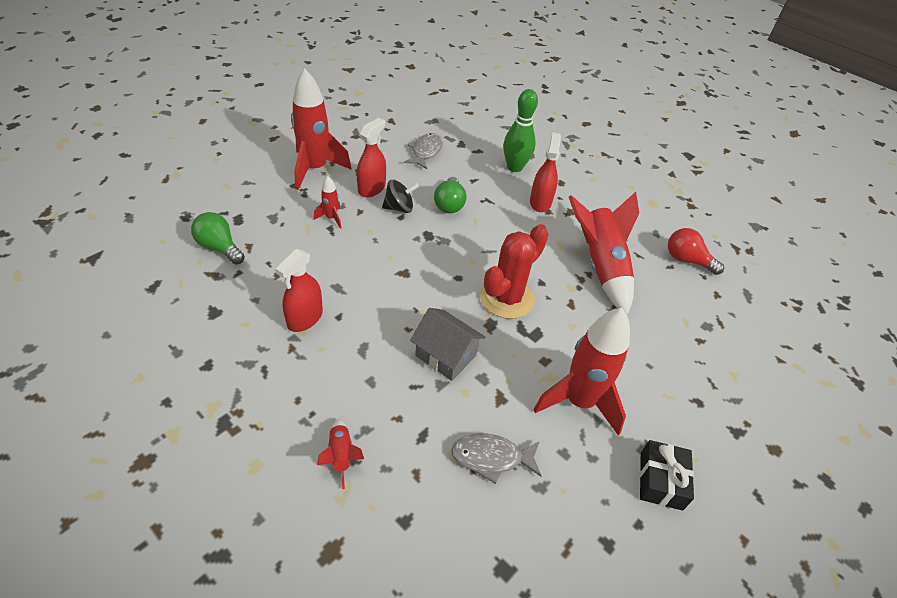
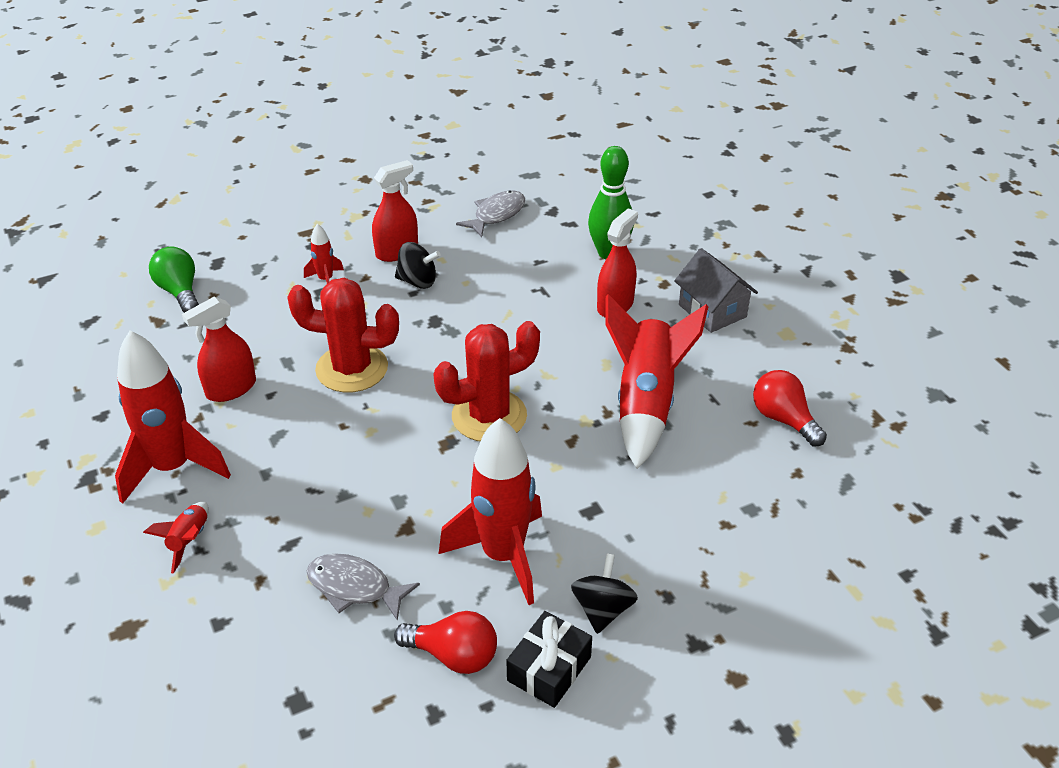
camera: 25 degrees right, 5 degrees down
red rocket [291,69,352,190] -> red rocket moved to [115,331,231,504]
grey house [410,308,485,381] -> grey house moved to [674,248,758,333]
green light bulb [434,177,466,213] -> none
none -> red cactus [287,278,399,393]
none -> red light bulb [394,611,497,674]
none -> black spinning top [571,554,638,634]

